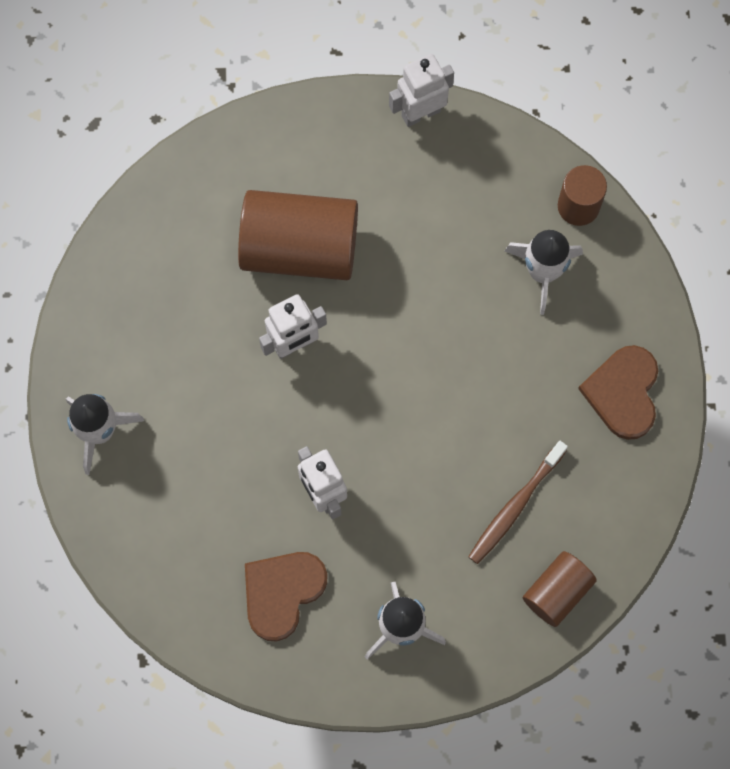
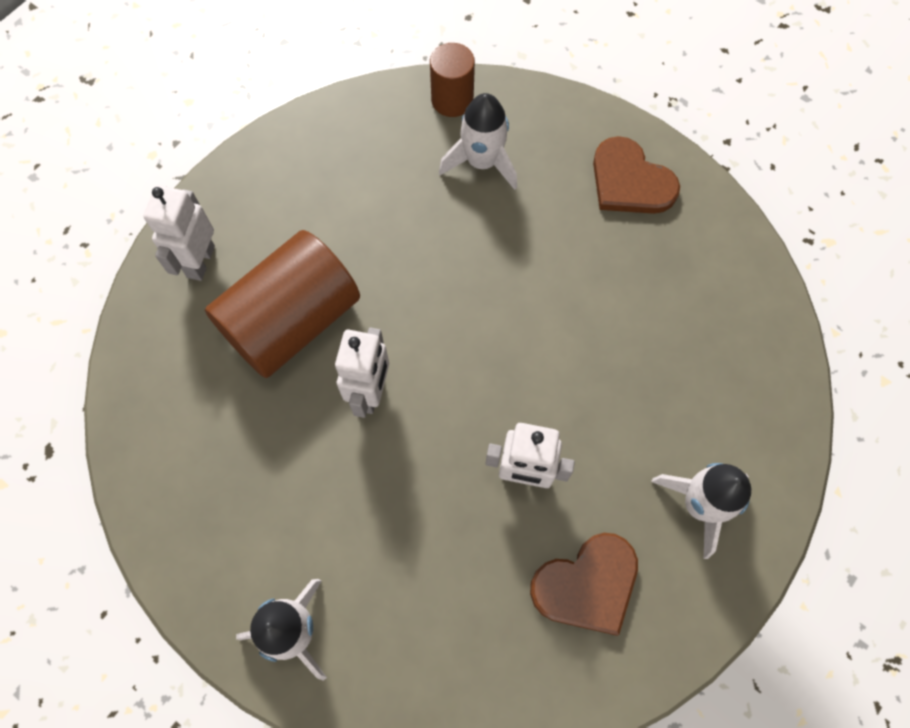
camera: 50 degrees left, 5 degrees down
brown heart [245,552,327,642] -> brown heart turned 105 degrees counterclockwise [530,533,638,636]
white robot [389,54,454,127] -> white robot moved to [143,185,215,281]
brown toothbrush [468,441,568,564] -> none
brown cylinder [523,551,597,627] -> none

